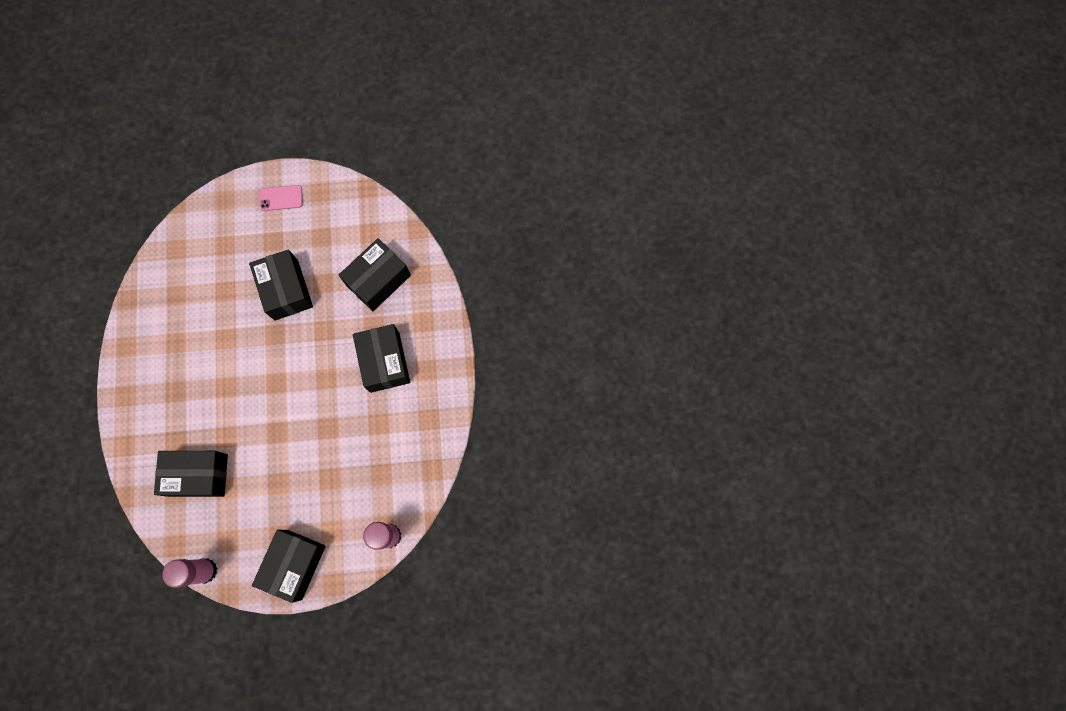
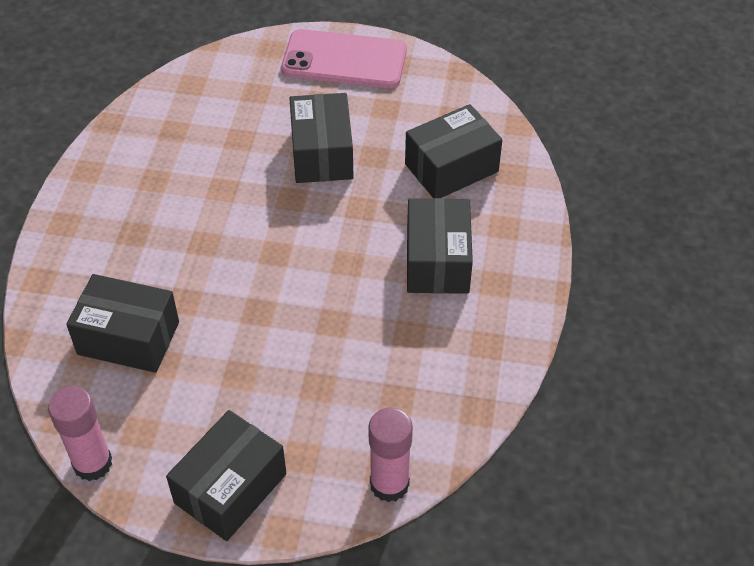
camera: 15 degrees right, 25 degrees down
pink phone [259,185,303,211] -> pink phone [281,29,407,88], size x2.07

